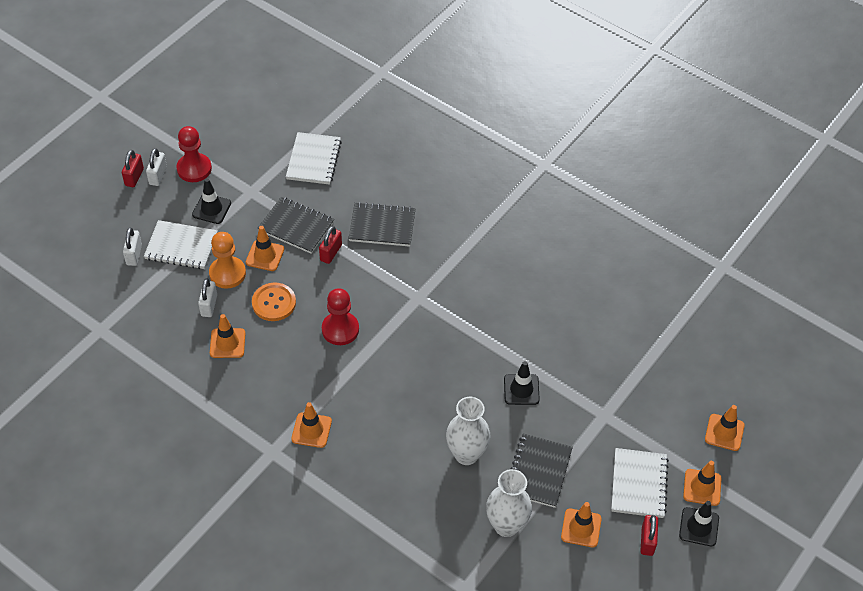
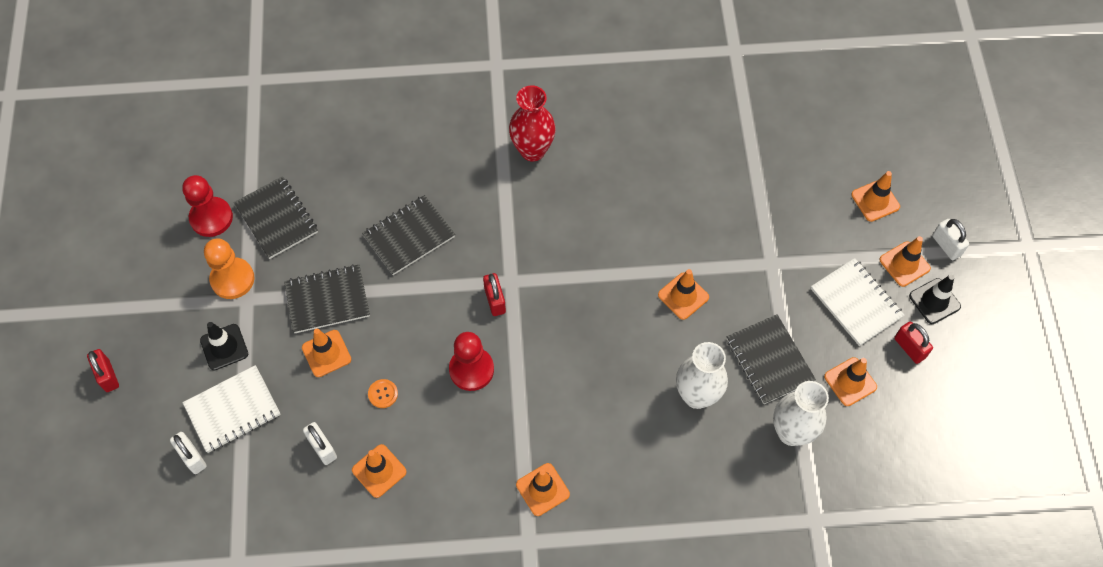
camera: 40 degrees left, 10 degrees up
white padlock [146,148,167,186] -> white padlock moved to [932,219,969,260]
red pawn [177,126,212,182] -> red pawn moved to [182,175,233,237]
orange pawn [209,232,246,289] -> orange pawn moved to [204,238,254,299]
orange button [252,282,296,321] -> orange button [368,379,398,408], size x0.55
white notebook [286,132,342,185] -> black notebook [234,176,318,259]
red padlock [319,226,342,264] -> red padlock moved to [483,273,506,316]
black traffic cone [504,361,540,405] -> orange traffic cone [658,269,709,320]
none -> red vase [509,85,556,161]

